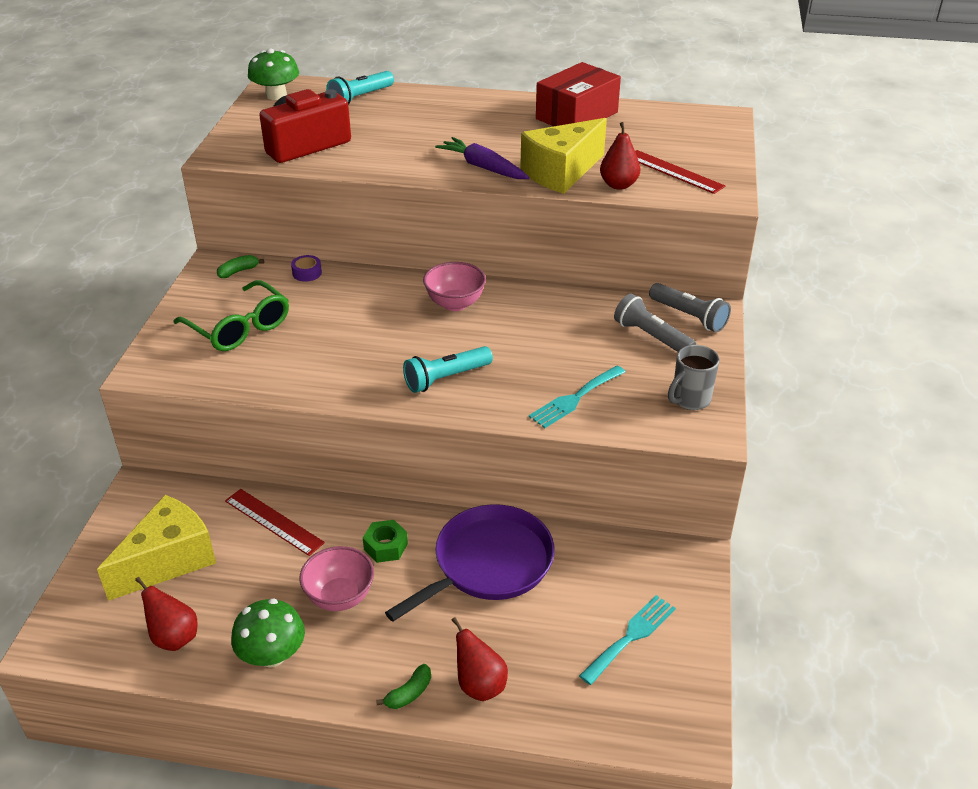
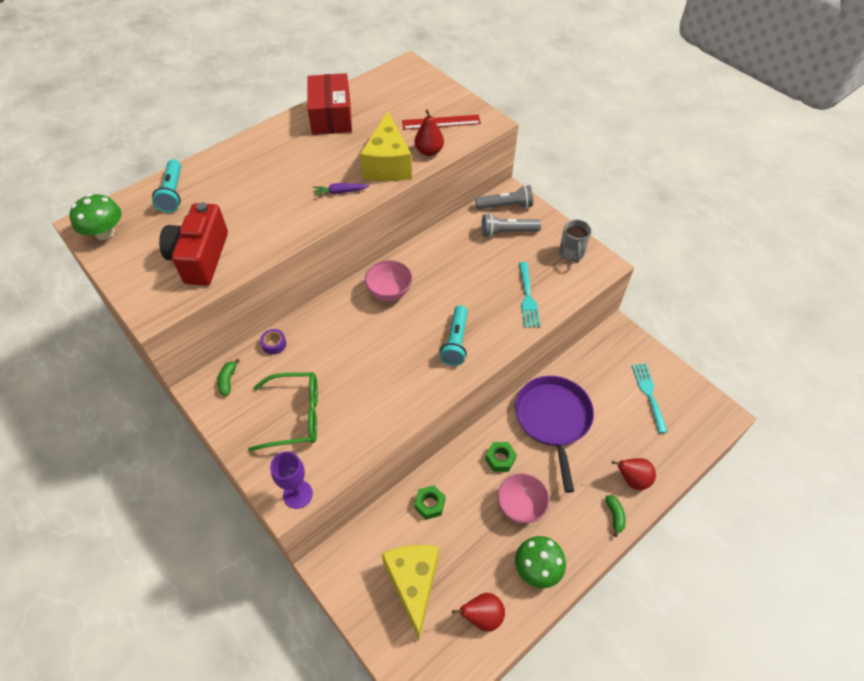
camera: 50 degrees left, 15 degrees up
red ruler [225,489,325,556] -> green nut [414,485,446,520]
purple carrot [435,137,530,179] -> purple carrot [313,183,369,196], size x0.63
none -> purple goblet [270,451,313,509]

